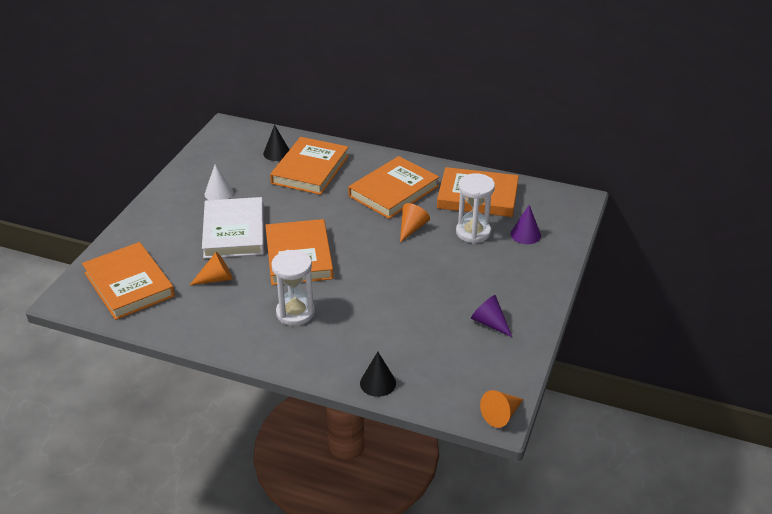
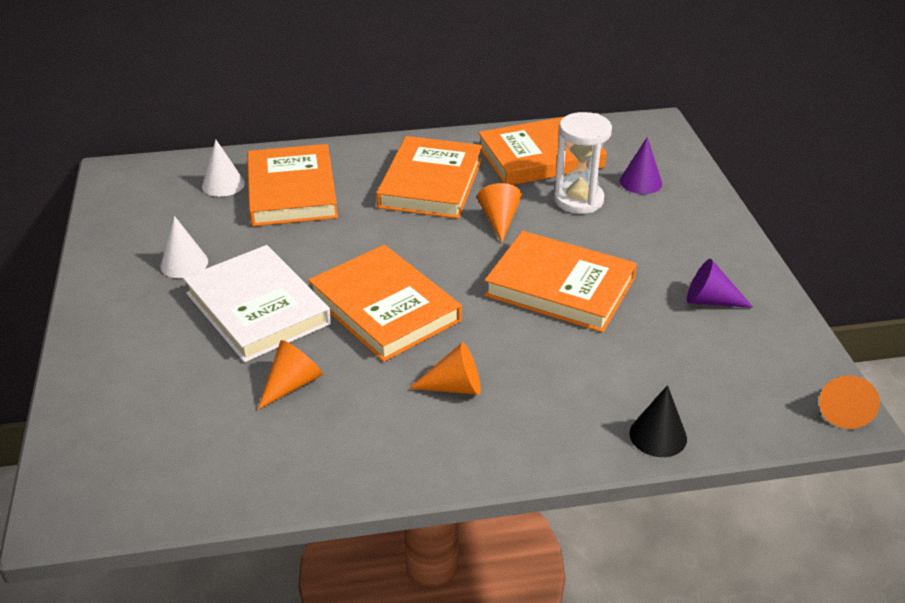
camera: 30 degrees left, 0 degrees up
orange book [82,242,175,320] -> orange book moved to [484,231,637,332]
black cone [263,125,289,161] -> white cone [202,140,245,197]
white hourglass [271,250,315,326] -> orange cone [409,342,481,395]

